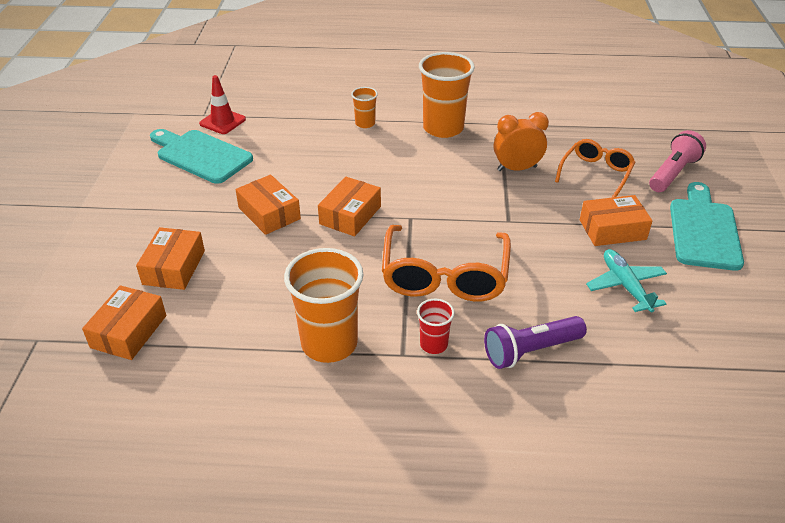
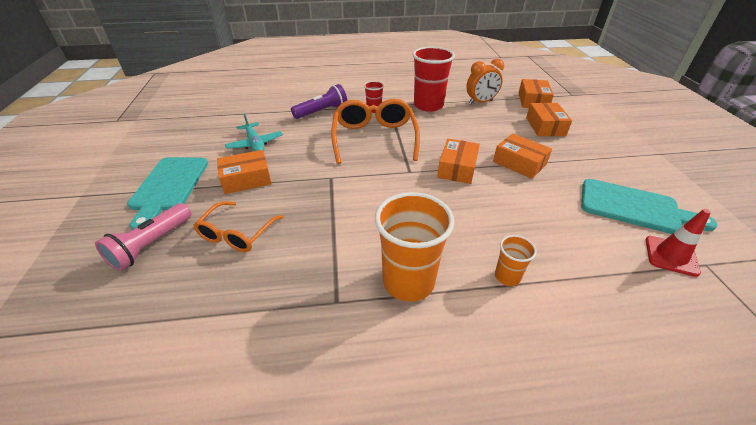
camera: 170 degrees right, 0 degrees up
orange cup [284,248,363,363] -> red cup [412,47,455,112]
orange clock [494,112,549,171] -> orange clock moved to [466,59,504,105]

